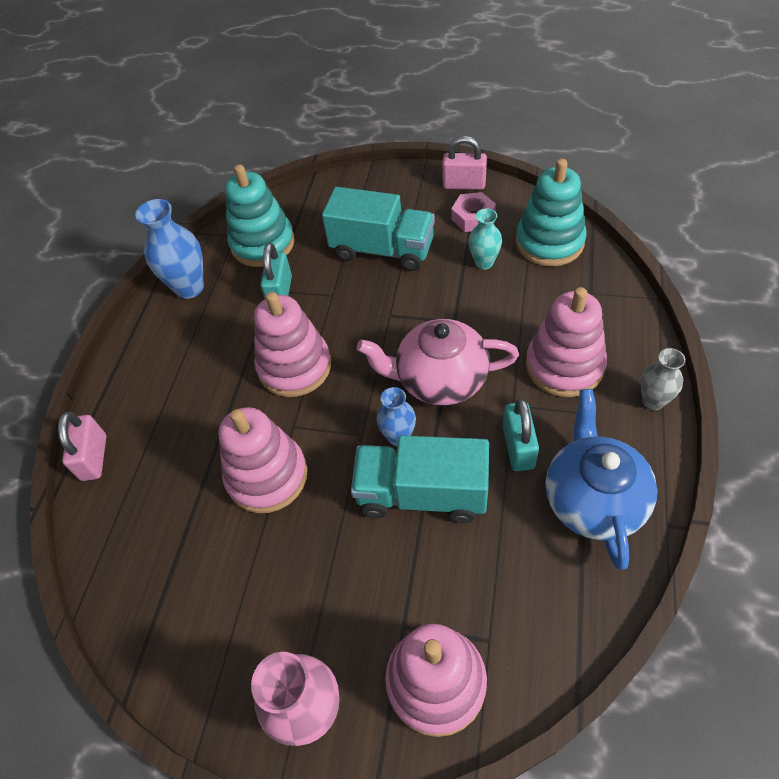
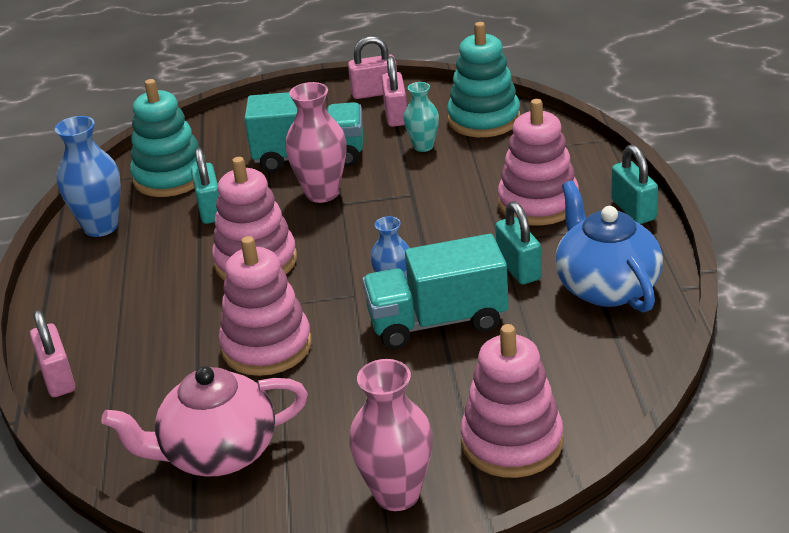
camera: 20 degrees left, 20 degrees down
pink teapot [357,319,519,405] -> pink teapot moved to [101,366,308,477]
pink nut [451,192,496,232] -> pink padlock [381,56,407,127]
grey vase [641,348,686,410] -> turquoise padlock [611,144,658,224]
none -> pink vase [285,82,347,203]

